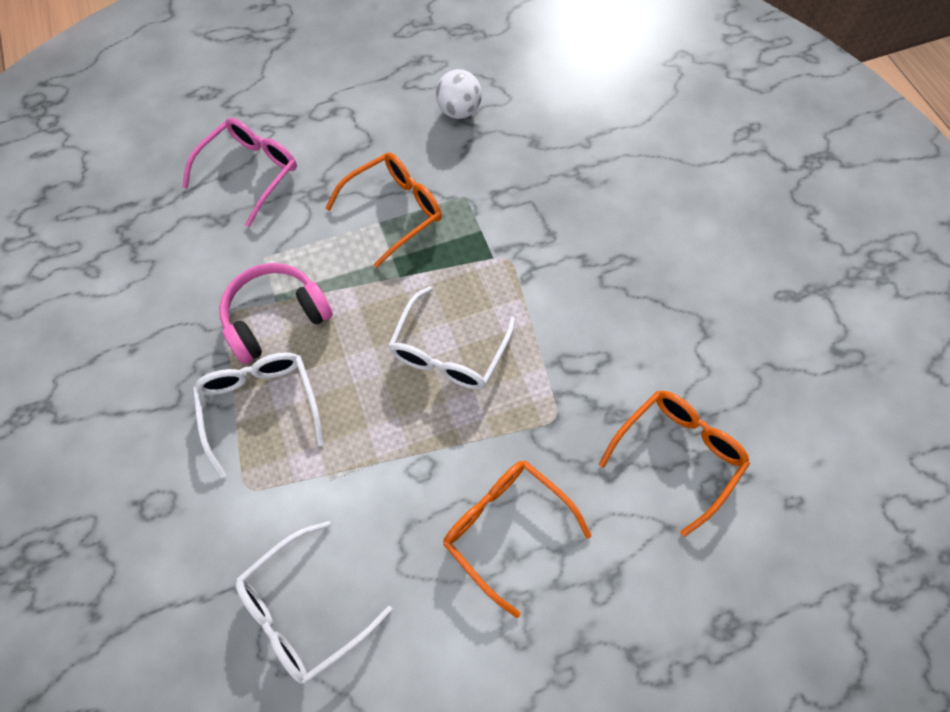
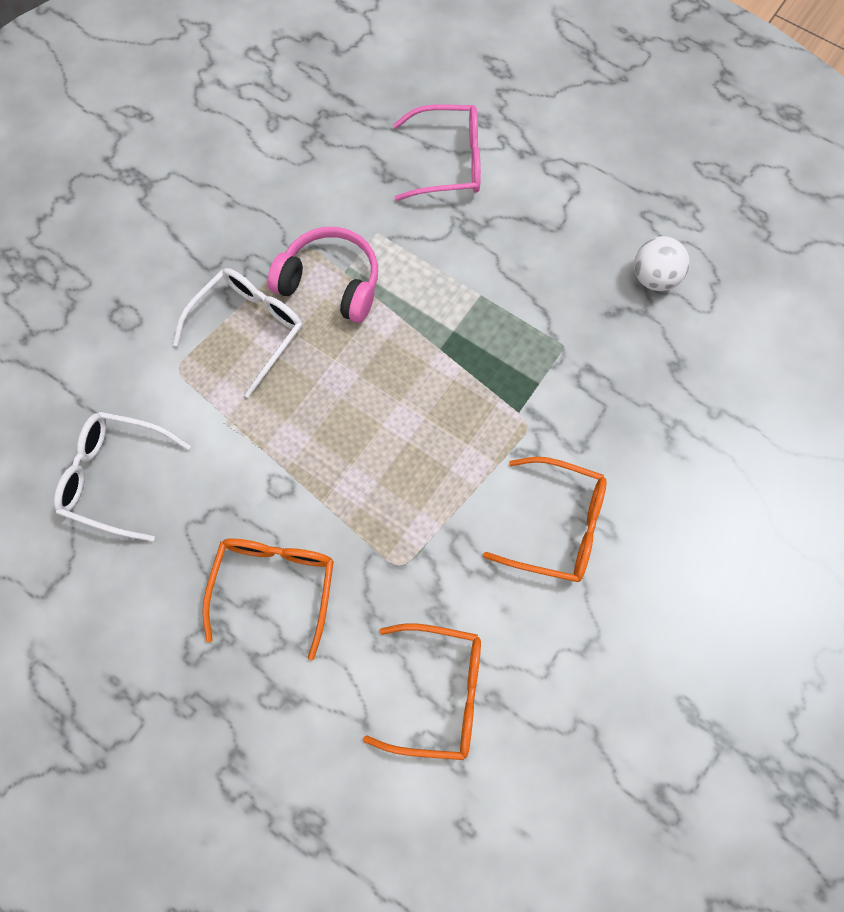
camera: 55 degrees right, 5 degrees up
orange glasses [325,153,442,268] -> orange glasses moved to [483,457,607,582]
white glasses [388,286,515,390] -> none

